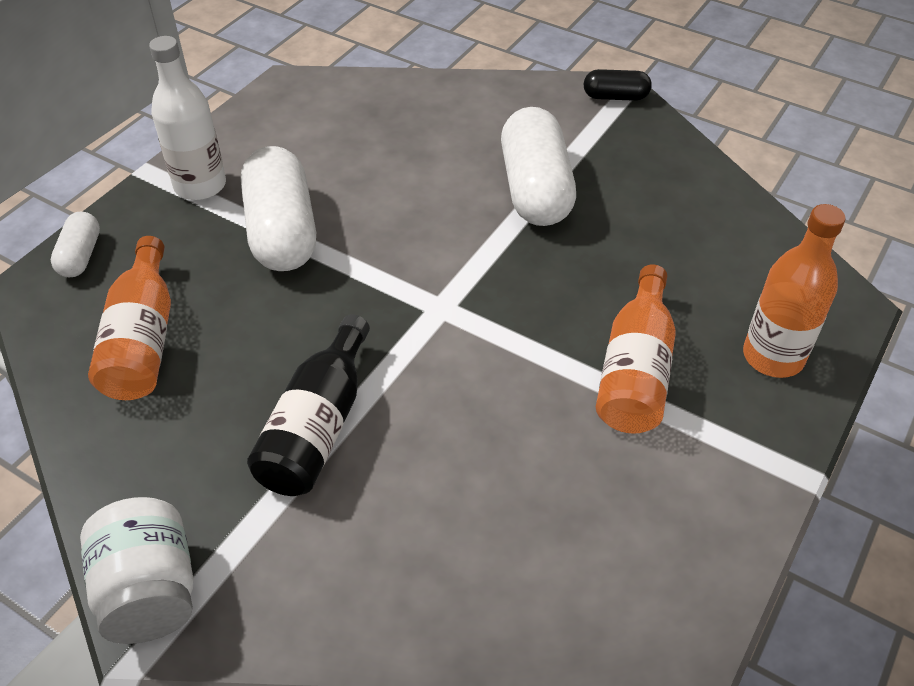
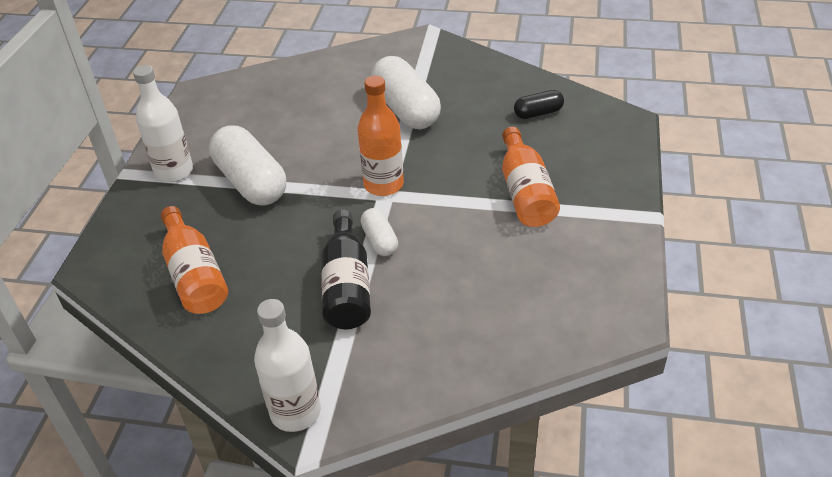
camera: 20 degrees left, 5 degrees down
white capsule [51,211,100,277] -> white capsule moved to [361,208,398,256]
white jar [80,497,194,644] -> white bottle [254,299,321,432]
black capsule [584,69,652,101] -> black capsule moved to [514,90,564,119]
orange bottle [743,204,846,378] -> orange bottle moved to [358,76,404,196]

